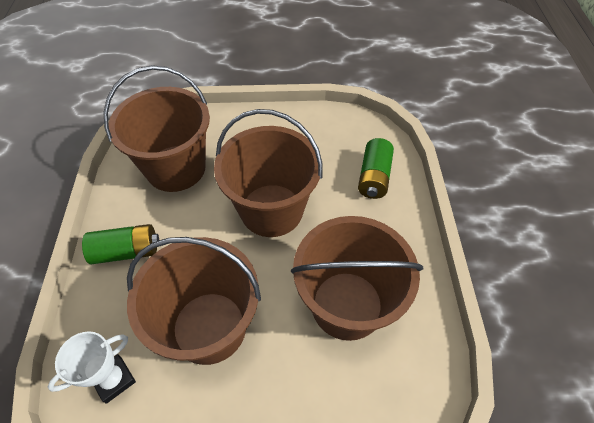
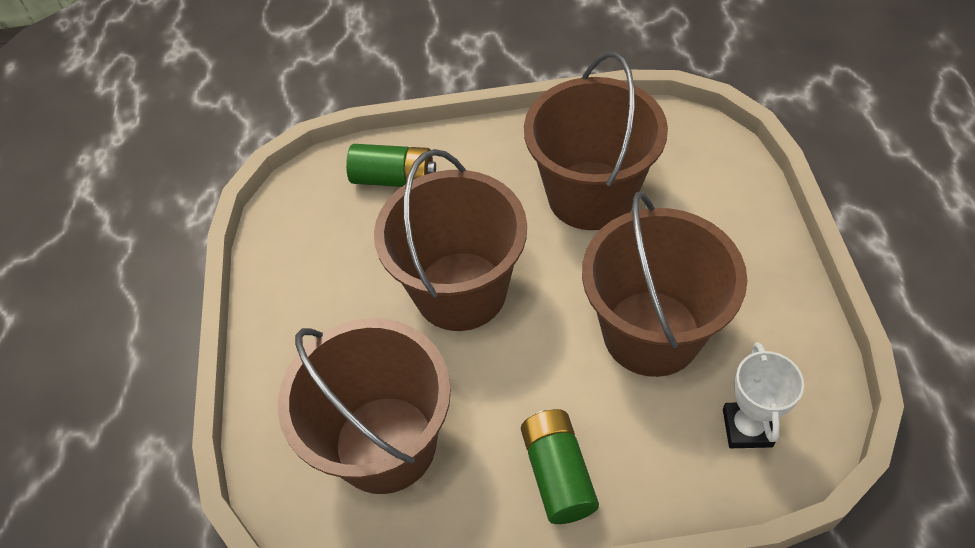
camera: 90 degrees left, 0 degrees up
white trophy [48,331,136,404] -> white trophy turned 45 degrees clockwise [723,342,804,448]

